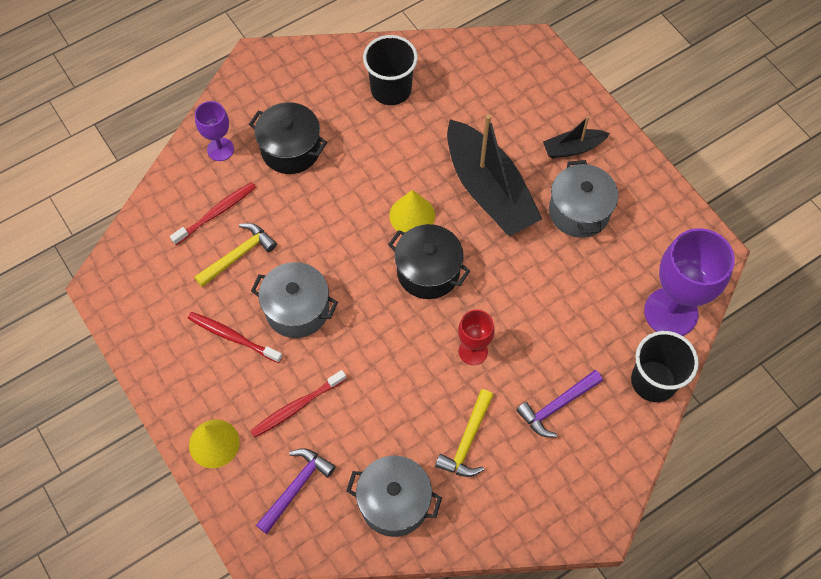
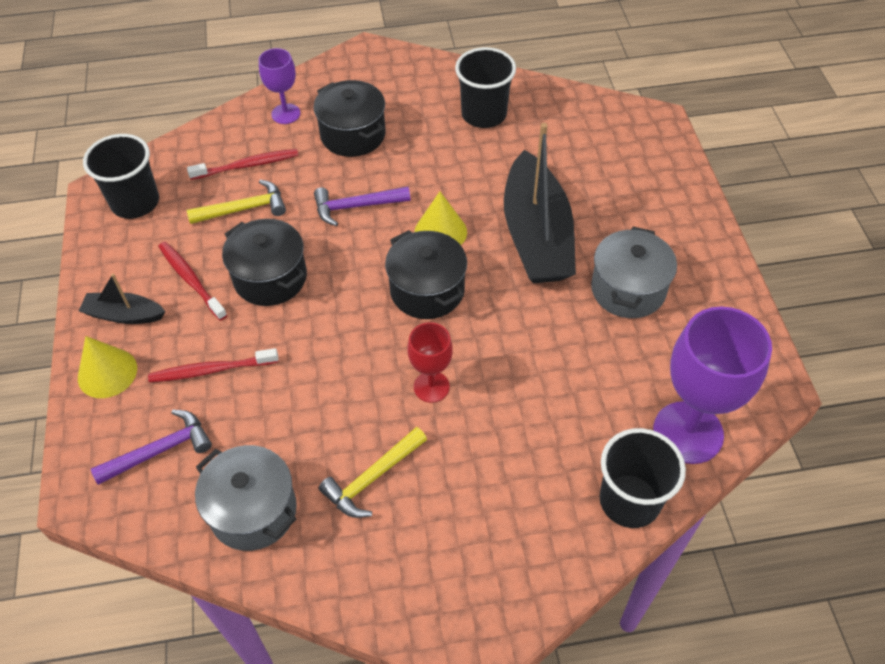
camera: 25 degrees right, 10 degrees down
grey pot [251,262,338,338] -> black pot [222,219,307,306]
purple hammer [516,370,603,437] -> purple hammer moved to [314,187,411,226]
black boat [543,116,610,158] -> black boat moved to [79,274,165,324]
none -> black cup [83,134,159,219]

